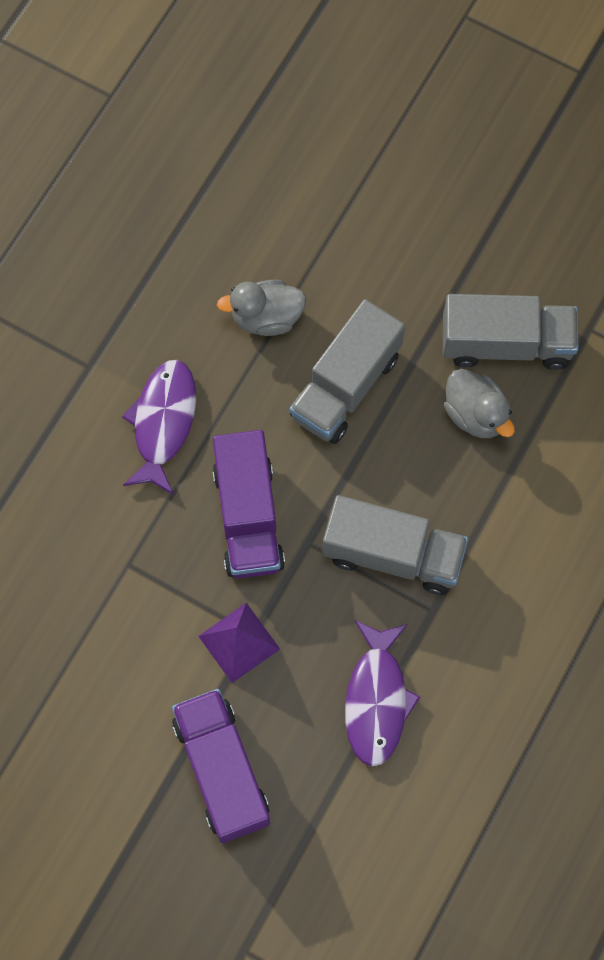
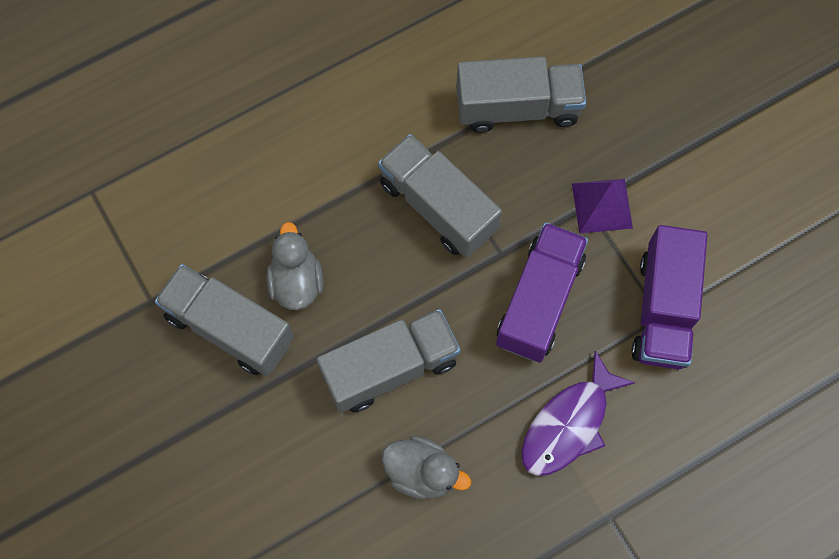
camera: 150 degrees left, 0 degrees up
purple truck [172,689,270,843] -> purple truck moved to [631,225,707,369]
purple fish [345,620,420,767] -> grey truck [456,56,586,133]

